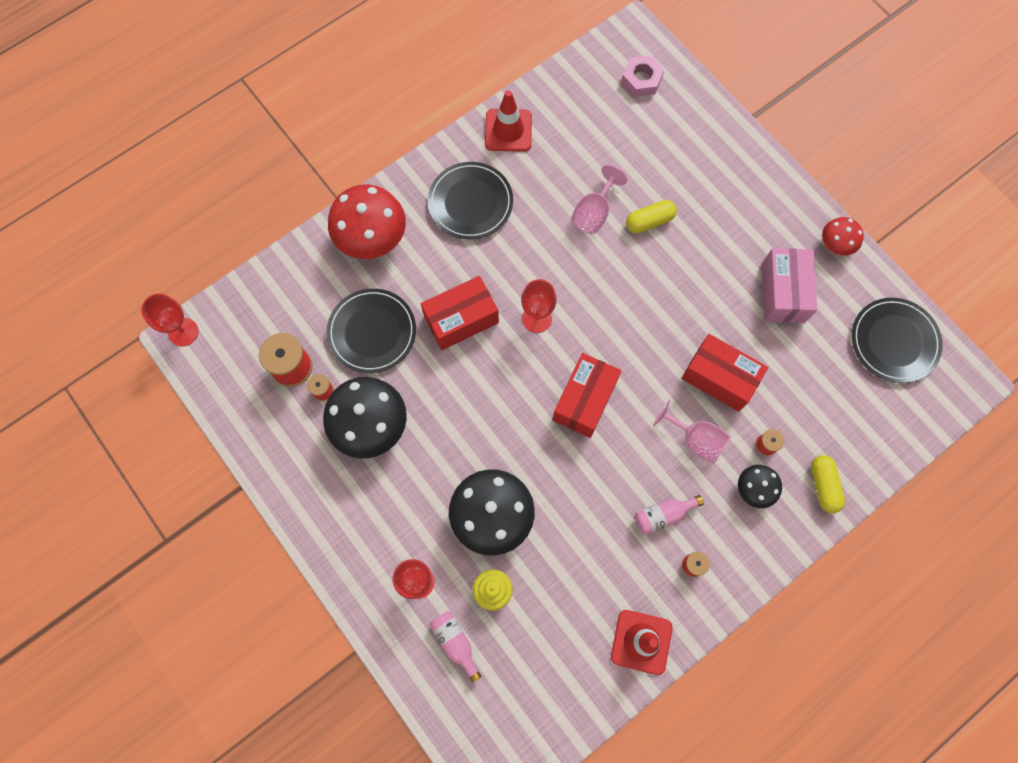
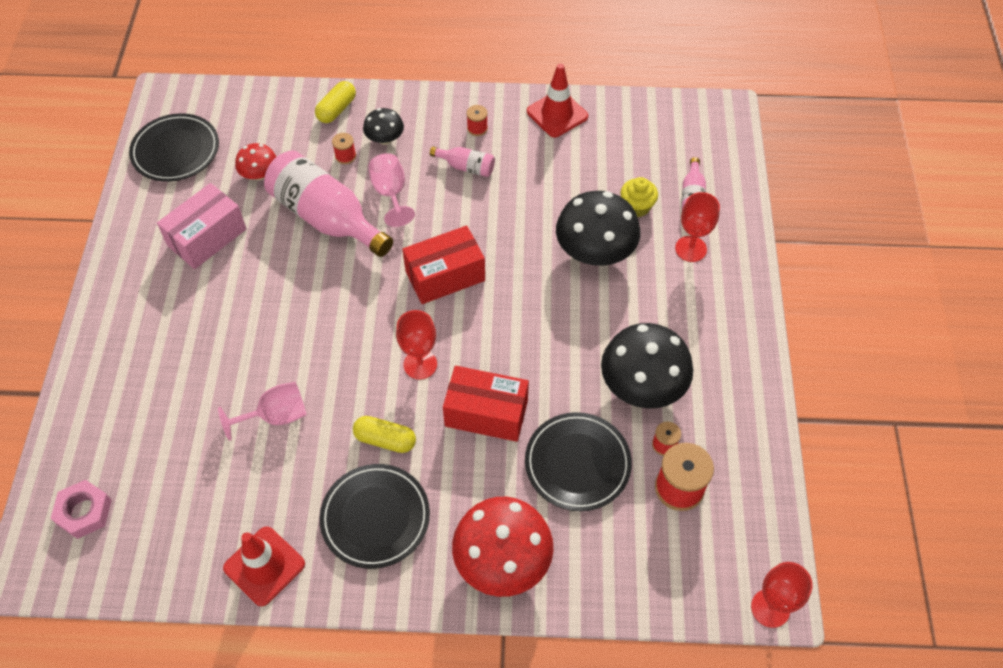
camera: 140 degrees left, 15 degrees down
yellow capsule [626,200,677,233] -> yellow capsule moved to [353,416,416,453]
red box [681,334,768,412] -> pink bottle [264,150,393,257]
red mushroom [822,217,864,256] -> red mushroom moved to [235,143,276,180]

